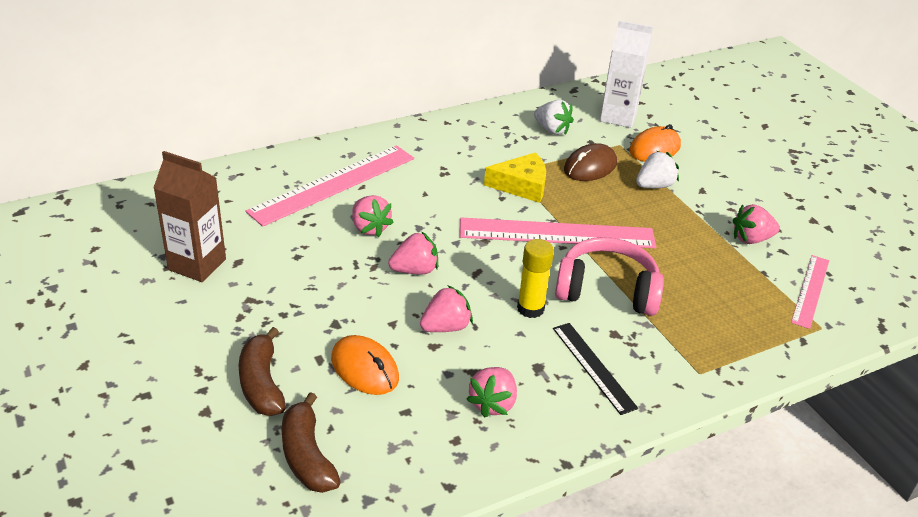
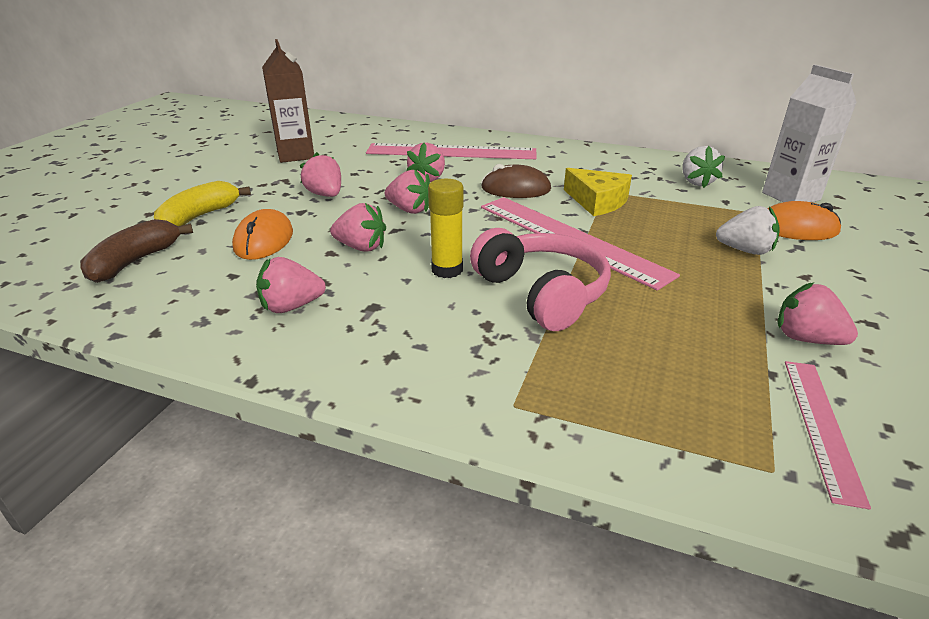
camera: 50 degrees right, 5 degrees down
brown banana [238,327,286,416] -> yellow banana [154,181,251,226]
black ruler [553,323,638,415] -> none
brown mouse [564,143,617,181] -> brown mouse moved to [481,164,551,198]
pink ruler [791,255,829,329] -> pink ruler turned 60 degrees counterclockwise [785,361,871,509]
none -> pink strawberry [300,152,341,197]

